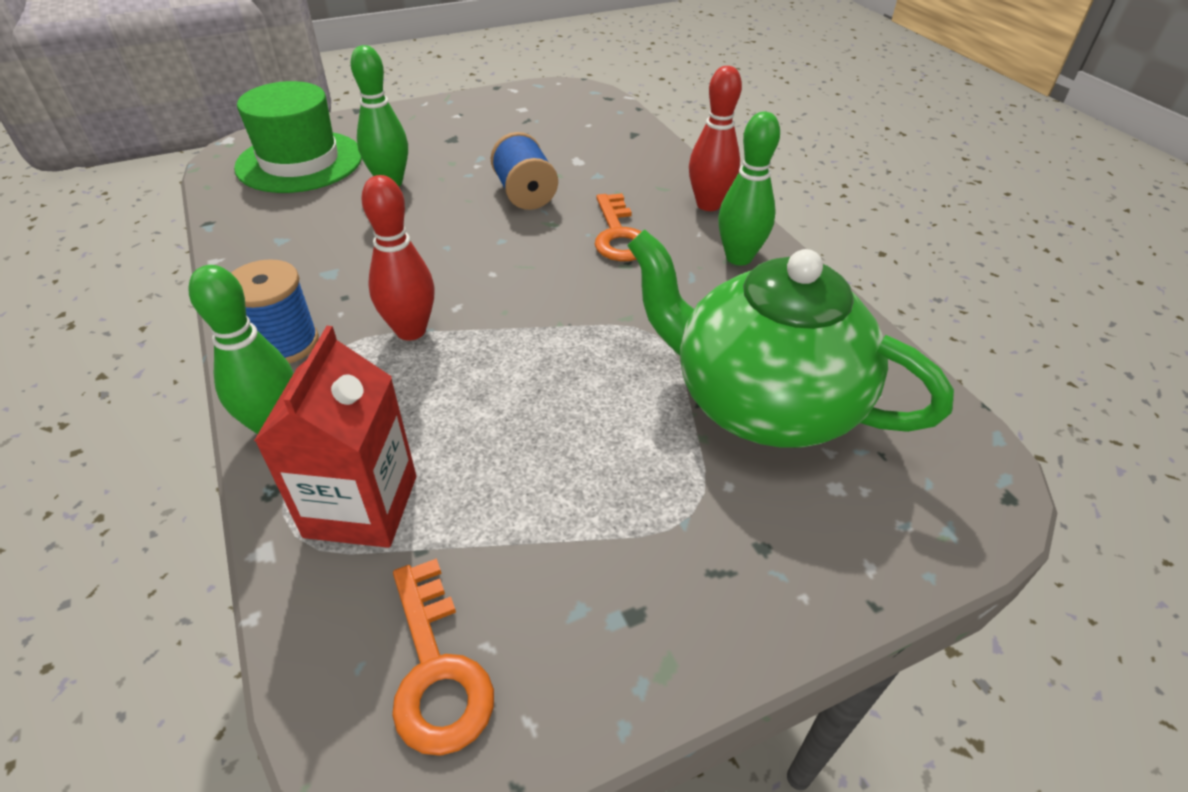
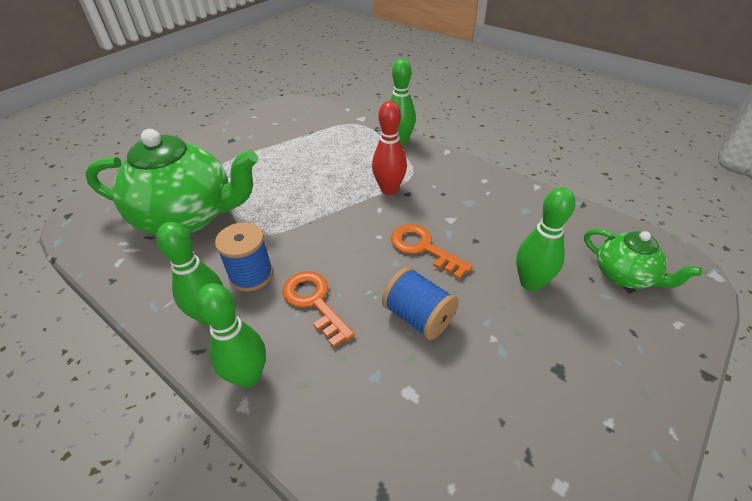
camera: 155 degrees right, 0 degrees up
blue spool [231,259,319,364] -> blue spool moved to [215,222,273,292]
green hat [234,81,362,193] -> green teapot [584,229,702,289]
red carton [254,326,416,548] -> none
orange key [392,558,494,756] -> orange key moved to [391,224,473,279]
red bowling pin [689,66,742,211] -> green bowling pin [196,283,266,388]

